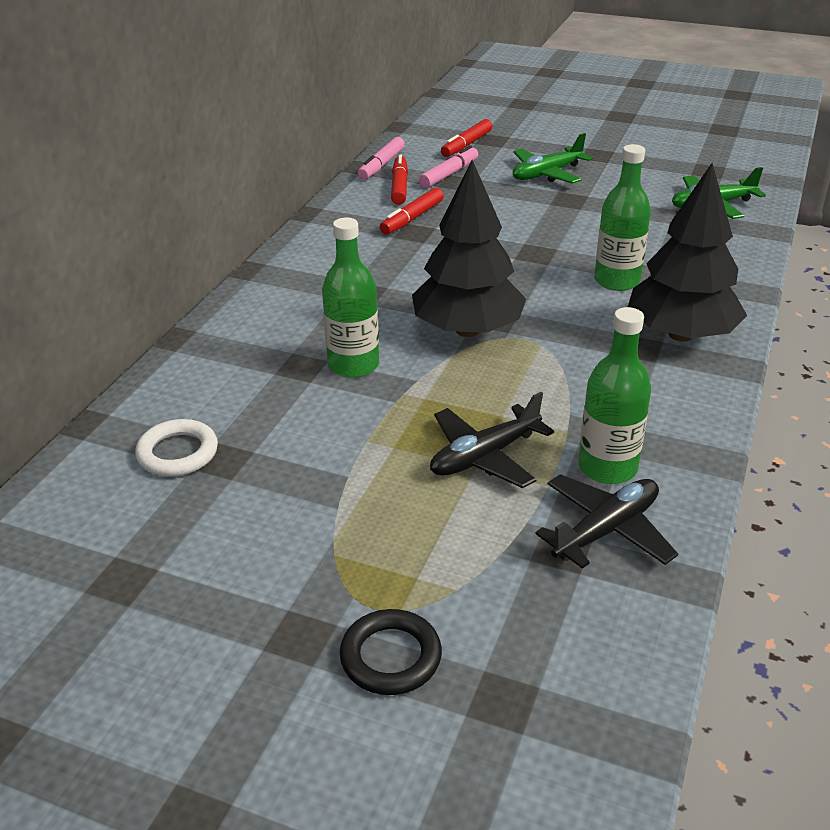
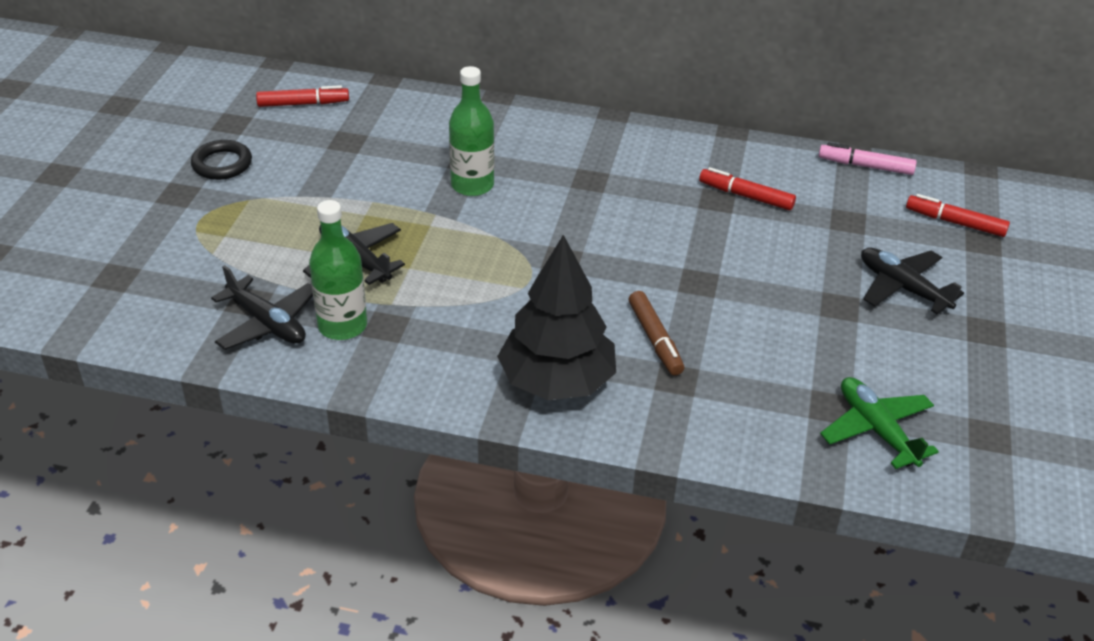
camera: 80 degrees right, 5 degrees up
white ring [135,419,218,476] -> none
black ring [340,609,442,695] -> black ring moved to [191,140,252,180]
red marker [391,154,408,205] -> red marker moved to [256,85,349,107]
black tree [412,160,526,337] -> none
pink marker [419,145,478,188] -> none
green plane [513,133,593,184] -> black plane [861,248,964,314]
green bottle [594,144,651,291] -> brown marker [629,291,684,376]

